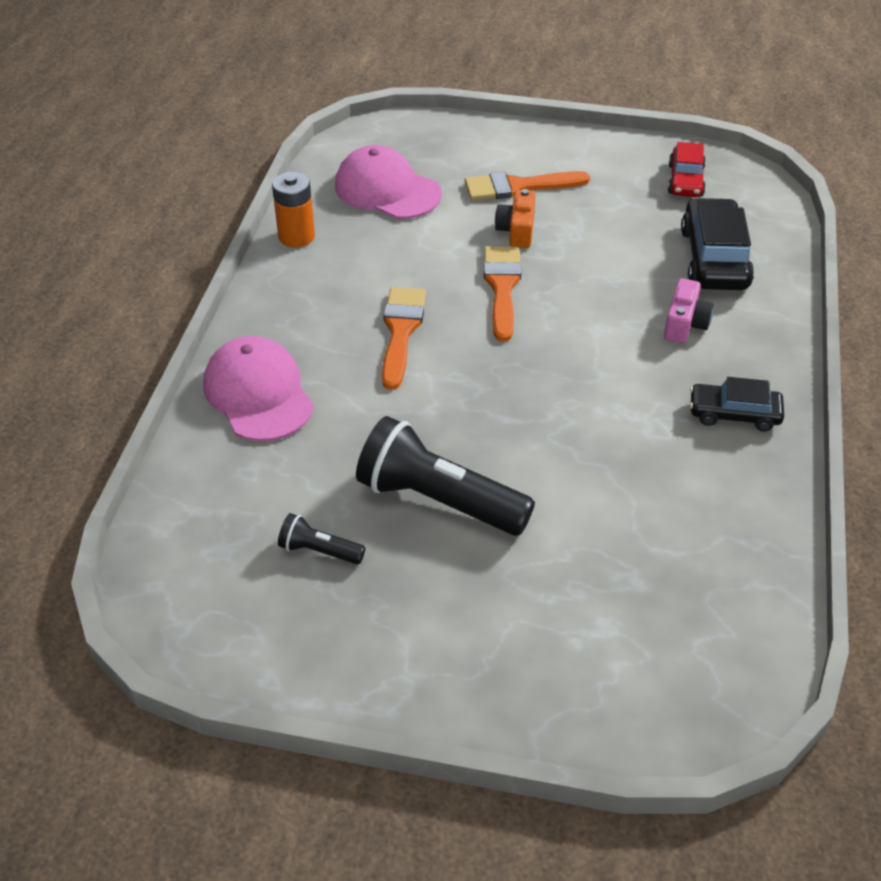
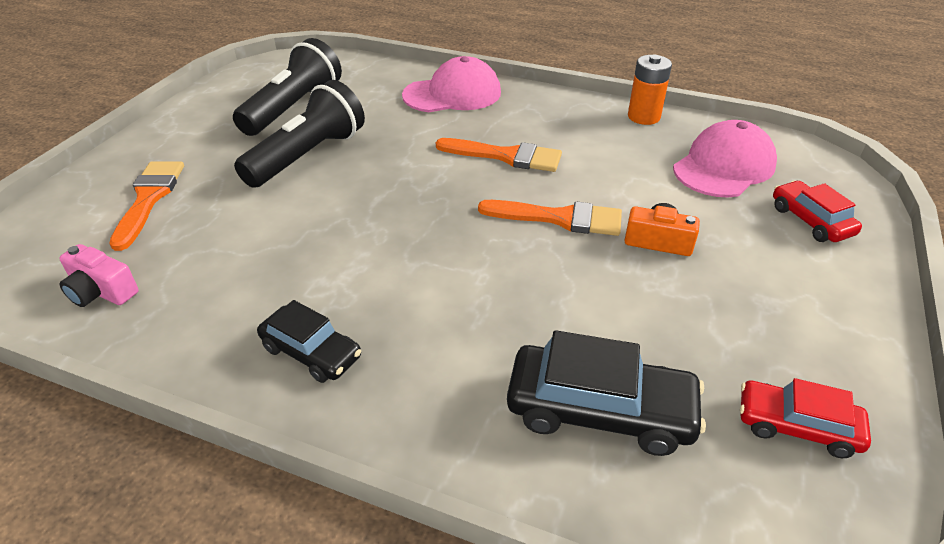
camera: 100 degrees right, 5 degrees down
black flashlight [278,513,365,564] -> black flashlight [233,38,342,136], size x2.12
orange brush [465,171,590,200] -> orange brush moved to [109,161,184,251]
pink camera [664,278,714,343] -> pink camera moved to [59,244,139,307]
black car [690,377,784,431] -> black car turned 105 degrees clockwise [257,300,361,383]
none -> red car [773,180,862,242]

